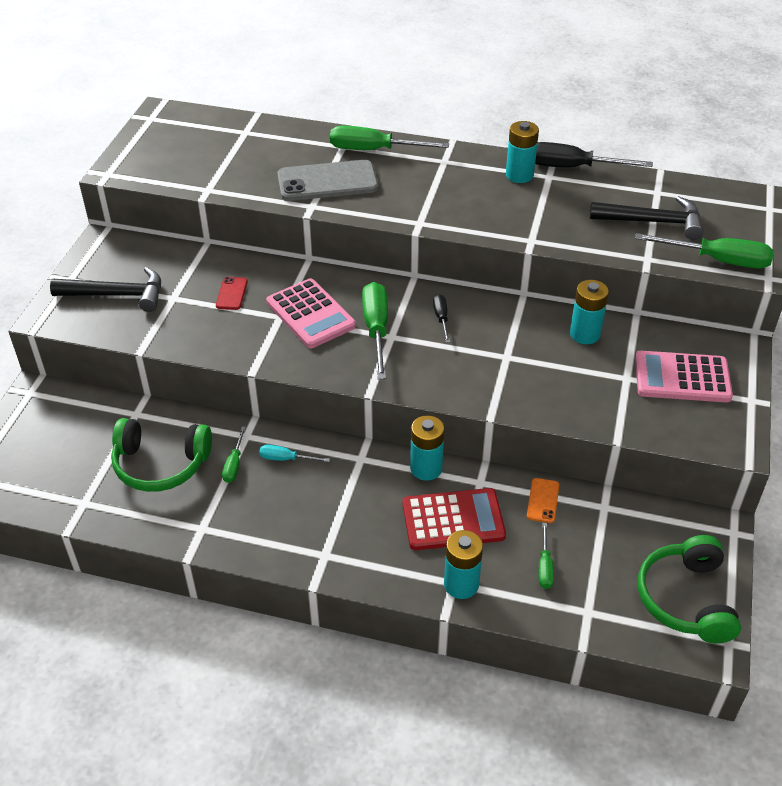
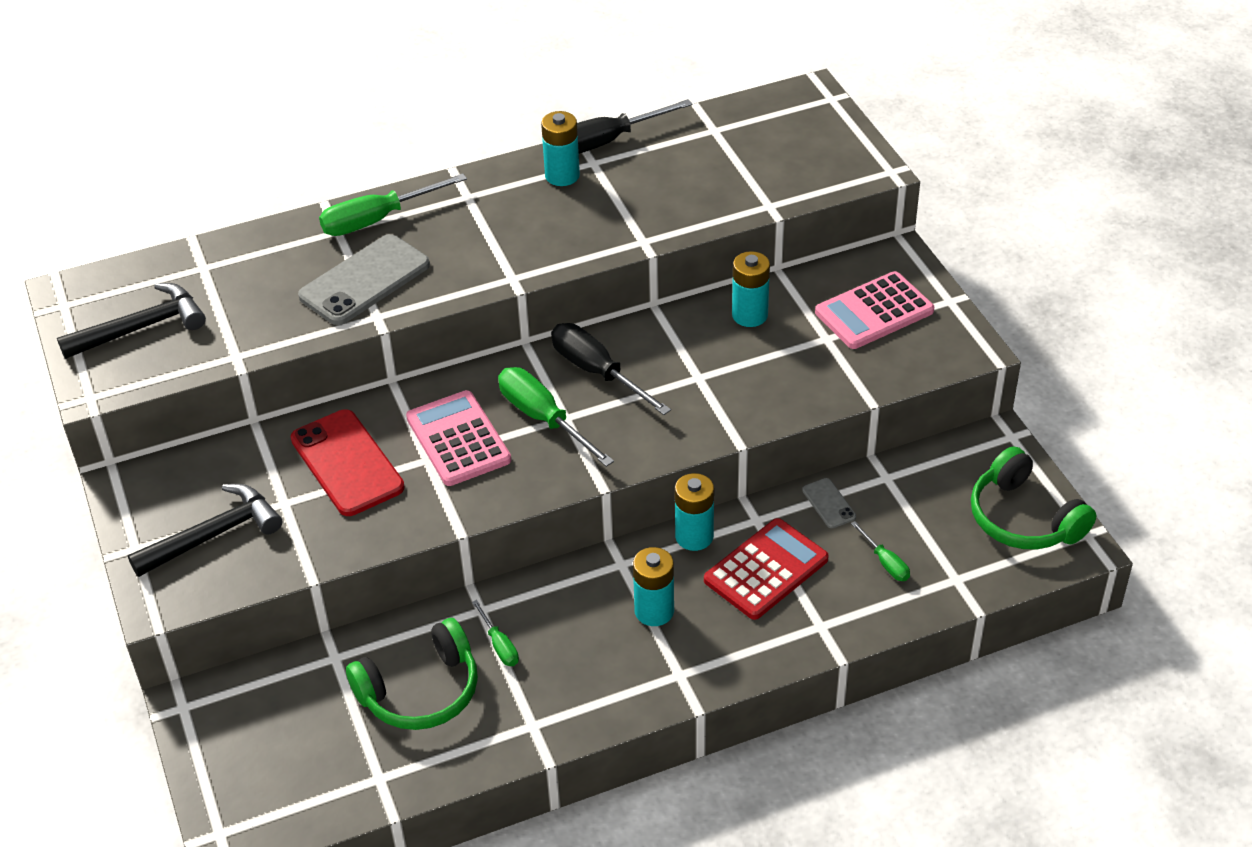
camera: 35 degrees left, 0 degrees up
red phone [216,277,248,310] -> red phone [291,409,405,516], size x2.14
turquoise screwdriver [259,445,330,462] -> none
pink calculator [266,278,356,348] -> pink calculator turned 135 degrees counterclockwise [406,390,511,486]
black screwdriver [433,294,450,343] -> black screwdriver [551,323,671,415], size x1.95
turquoise battery [444,530,483,599] -> turquoise battery moved to [633,547,674,626]
orange phone [527,478,559,523] -> grey phone [802,478,856,528]
black hammer [590,196,703,240] -> black hammer moved to [57,283,206,359]
green screwdriver [635,233,774,269] -> none

